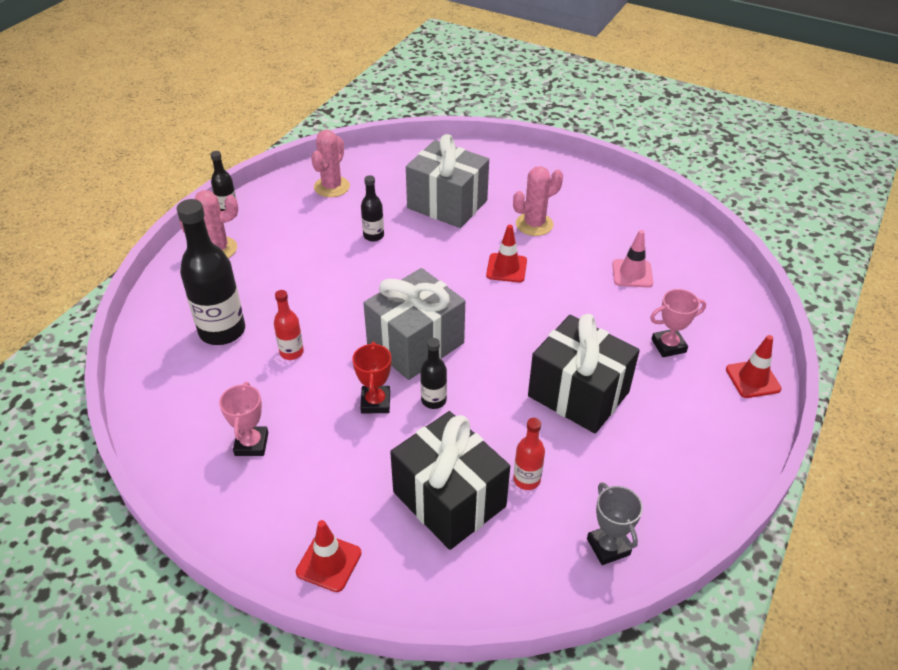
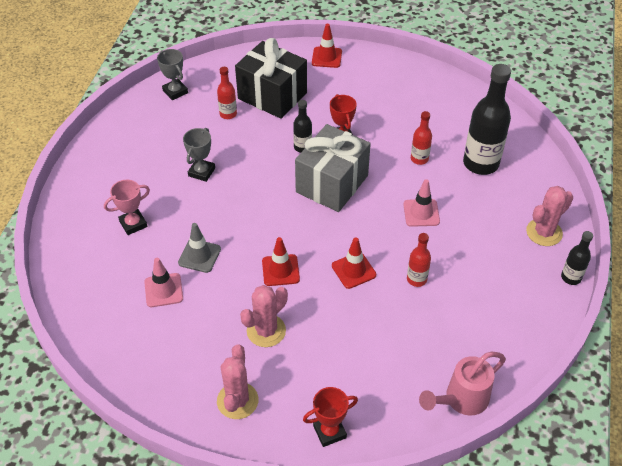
camera: 165 degrees right, 5 degrees up
pink trophy [219,382,268,456] -> none
pink cactus [311,130,350,197] -> pink cactus moved to [217,344,259,419]
black bottle [361,175,384,242] -> red bottle [407,233,431,287]
grey gift [406,134,489,228] -> none
black gift [528,314,640,434] -> grey trophy [183,128,215,182]
red traffic cone [726,335,782,398] -> red traffic cone moved to [332,237,376,289]
none -> grey traffic cone [178,223,221,273]
none -> red trophy [303,387,358,447]
none -> pink traffic cone [403,179,440,227]
none -> pink watering can [419,352,506,416]

